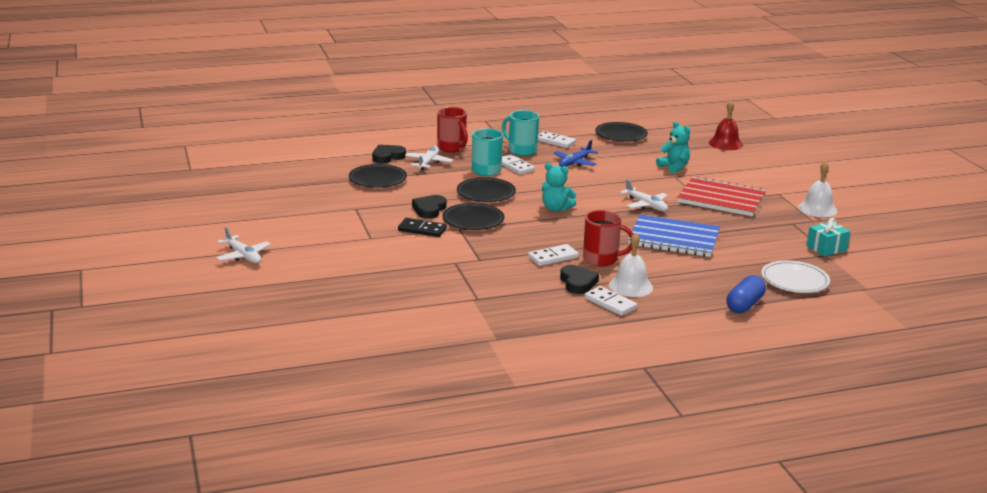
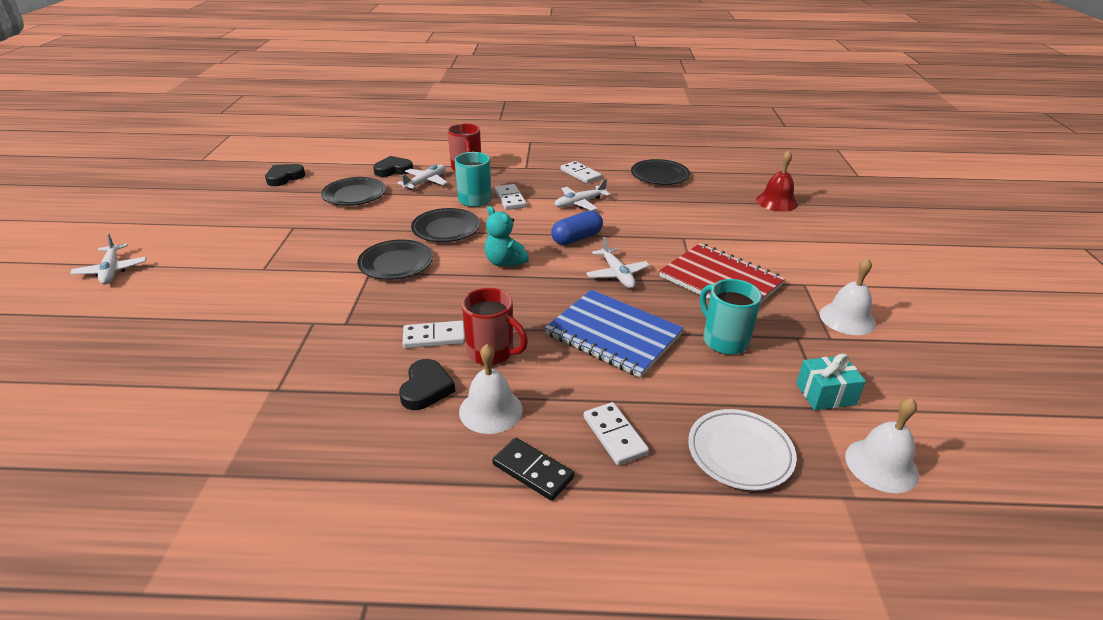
camera: 20 degrees right, 10 degrees up
black domino [398,218,447,237] -> black domino moved to [492,438,574,501]
black heart [412,195,447,219] -> black heart moved to [265,164,305,186]
turquoise mug [502,110,539,156] -> turquoise mug moved to [700,279,762,355]
blue plane [554,140,598,167] -> white plane [554,179,611,211]
white domino [584,286,637,316] -> white domino moved to [584,402,649,465]
turquoise teddy bear [656,121,690,174] -> none
blue capsule [726,275,766,313] -> blue capsule moved to [551,210,603,245]
none -> white bell [845,397,919,493]

